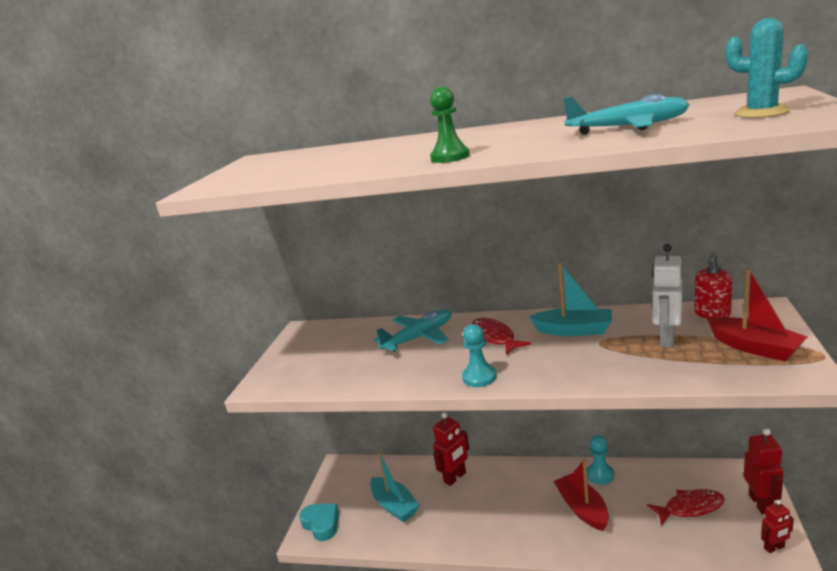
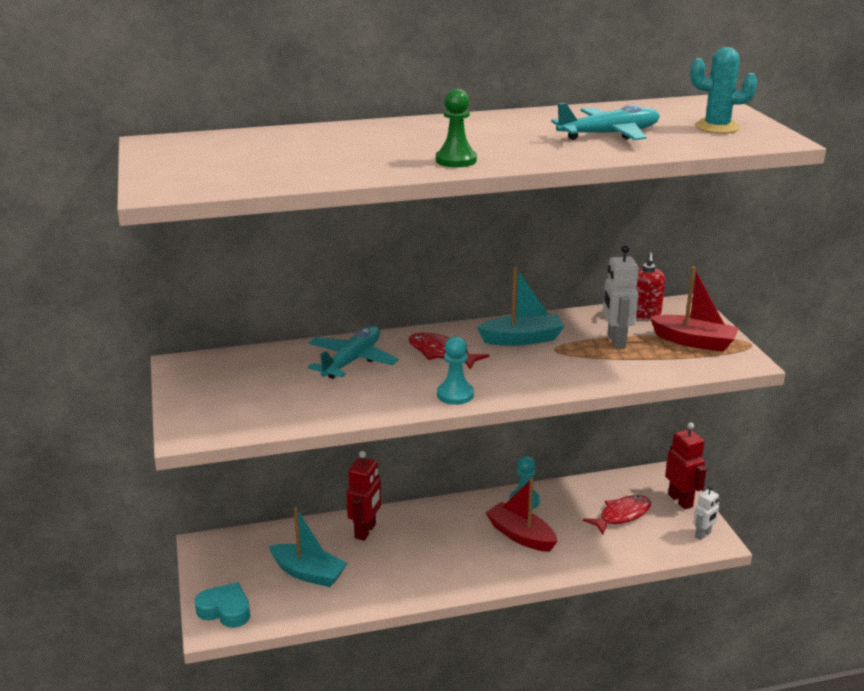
camera: 30 degrees left, 5 degrees up
red robot [761,500,794,553] -> white robot [693,486,720,540]

